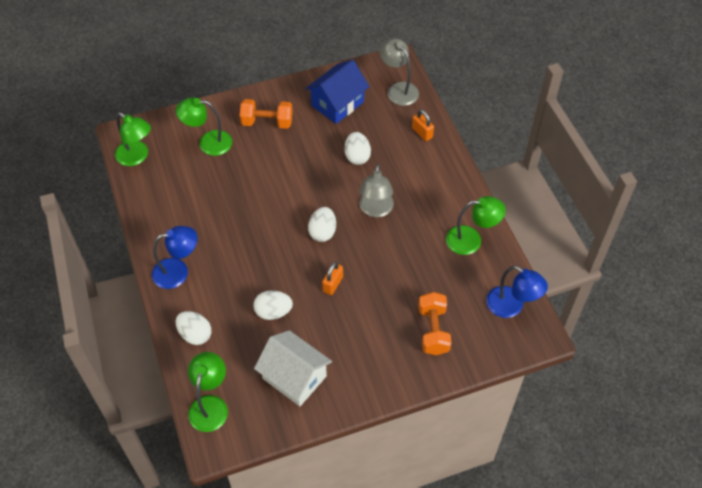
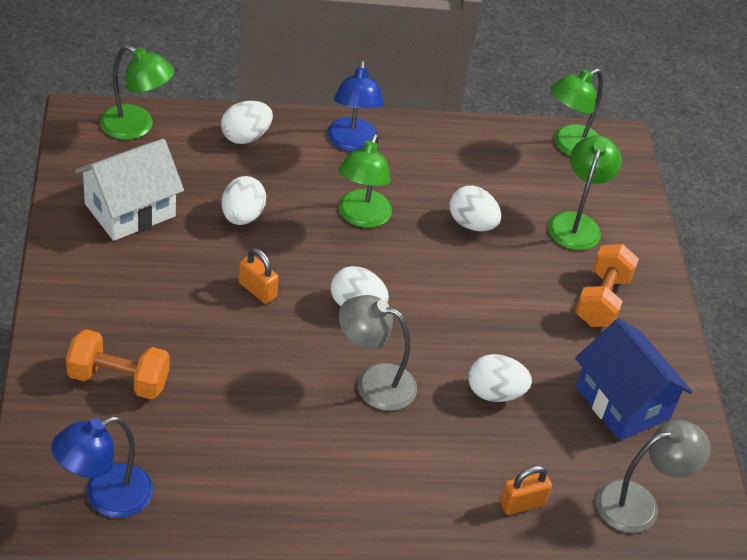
camera: 100 degrees right, 10 degrees down
green lamp [446,196,506,255] -> green lamp moved to [338,134,392,228]
none -> white egg [449,186,501,231]

